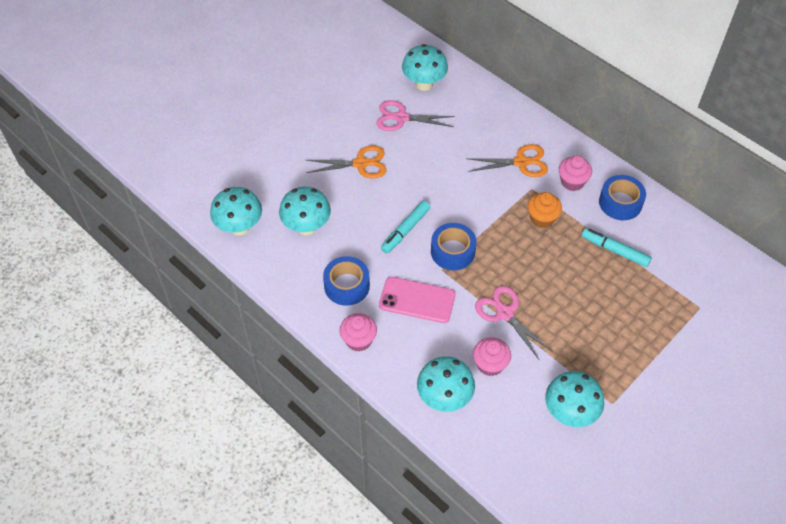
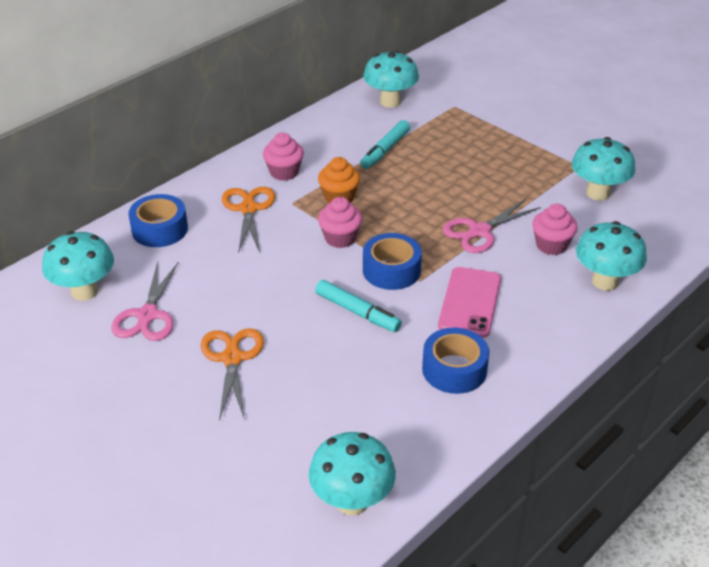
camera: 90 degrees left, 15 degrees down
turquoise mushroom [279,187,331,235] -> turquoise mushroom moved to [363,51,419,108]
pink cupcake [339,313,377,352] -> pink cupcake moved to [318,197,363,248]
blue tape [599,175,646,220] -> blue tape moved to [128,194,188,247]

